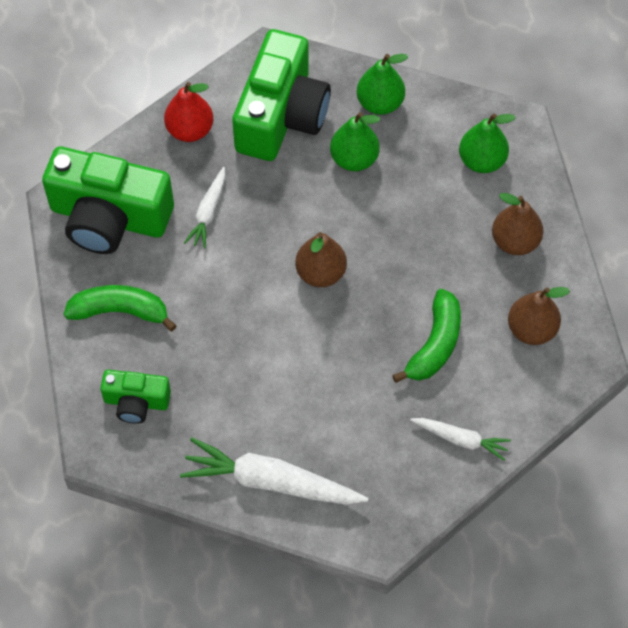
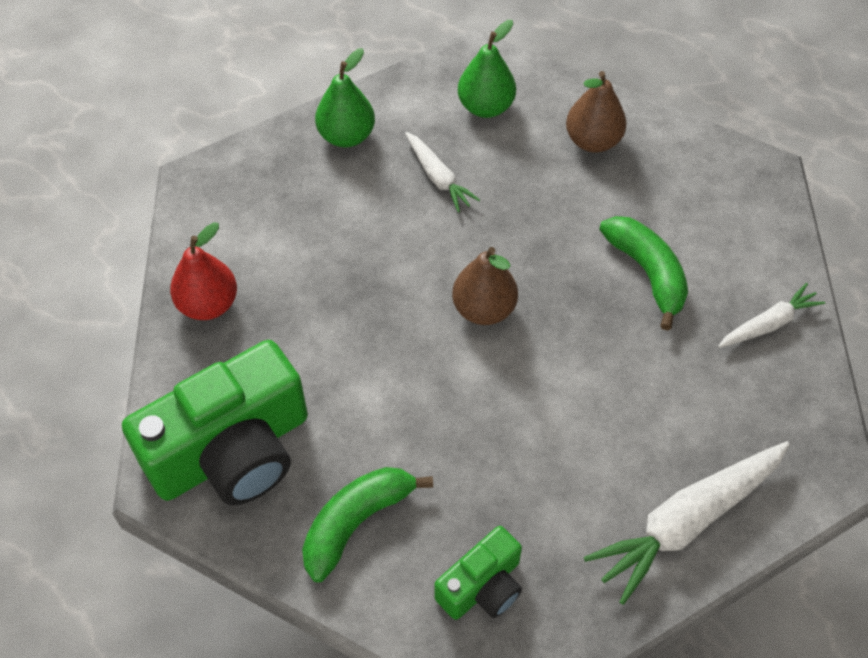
camera: 50 degrees left, 5 degrees down
white carrot [184,167,226,249] -> white carrot moved to [405,132,480,213]
green camera [232,29,331,161] -> none
green pear [330,112,380,171] -> none
brown pear [508,287,570,345] -> none

